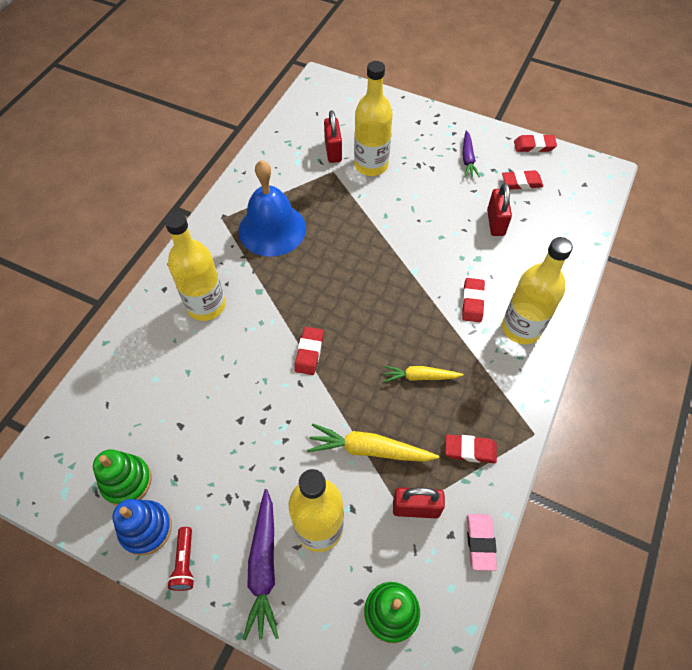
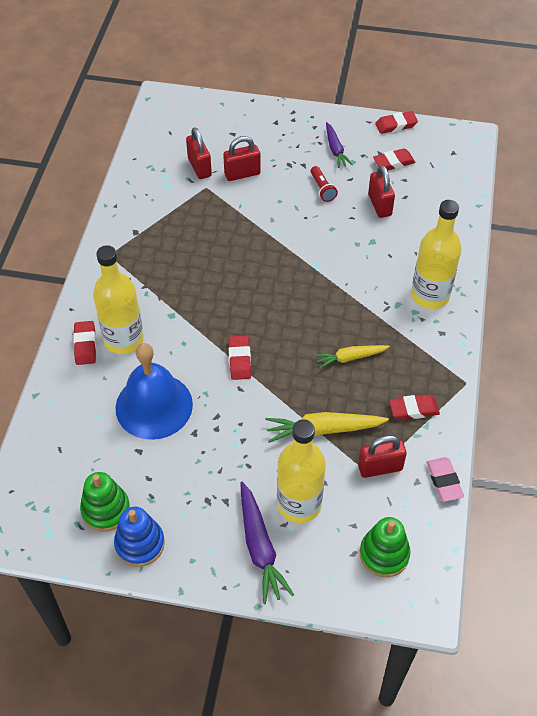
camera: 15 degrees left, 5 degrees down
red flashlight [167,527,195,591] -> red flashlight moved to [310,166,338,202]
blue bell [239,160,306,257] -> blue bell moved to [115,343,193,440]
yellow bottle [354,61,393,176] -> red padlock [223,136,261,181]
red eraser [462,278,485,322] -> red eraser moved to [73,321,96,365]

